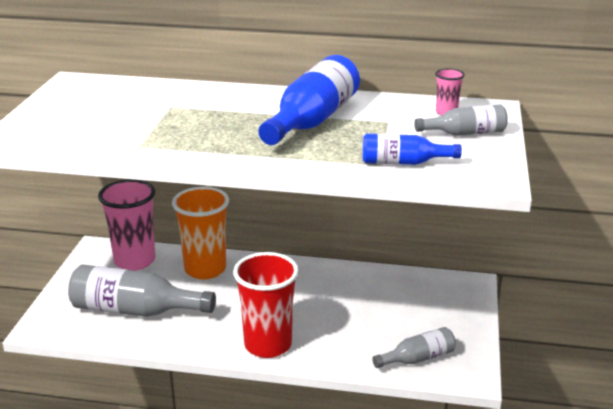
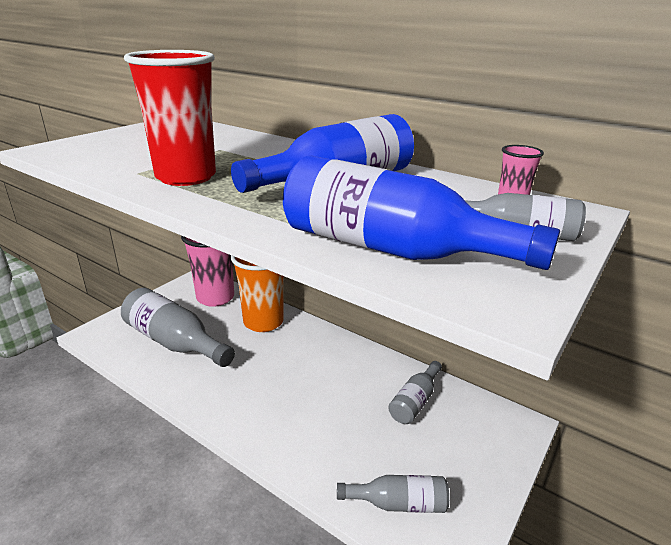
camera: 25 degrees right, 0 degrees up
red cup [233,252,299,358] -> red cup moved to [124,50,216,186]
blue bottle [363,134,462,165] -> blue bottle [283,155,560,270], size x1.81
none -> grey bottle [388,361,442,424]

